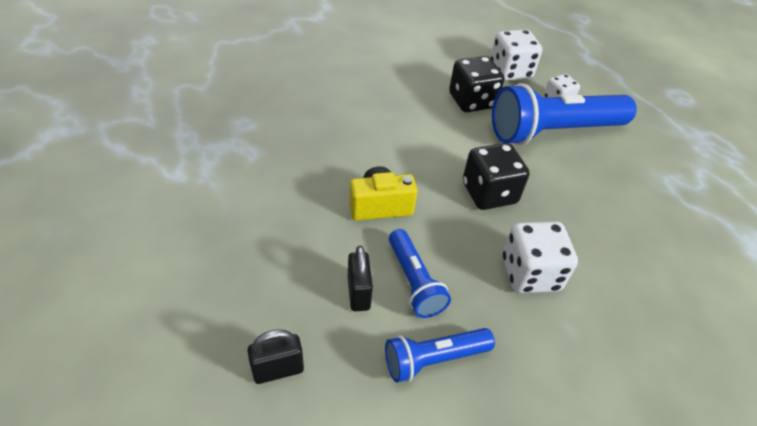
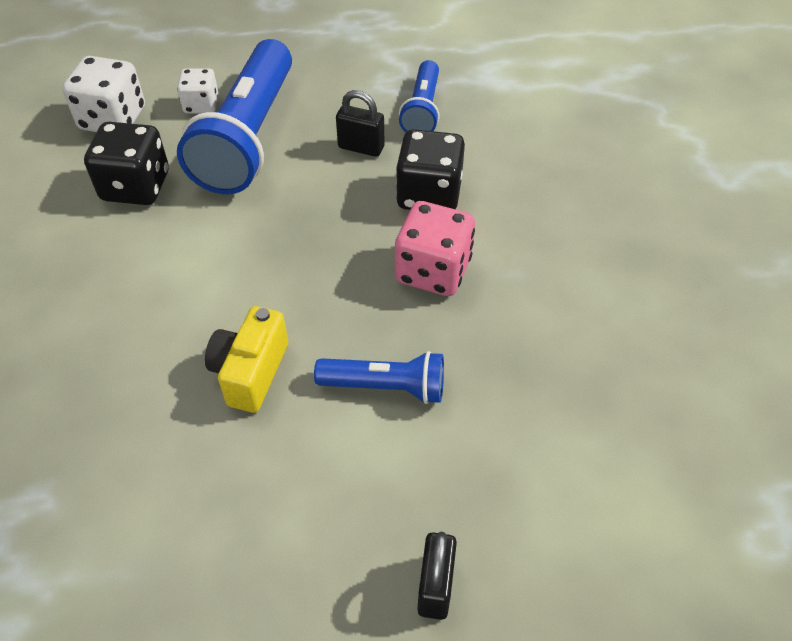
camera: 60 degrees left, 5 degrees up
black padlock [348,246,373,311] -> black padlock moved to [336,90,384,157]
blue flashlight [385,328,495,383] -> blue flashlight moved to [399,60,440,133]
black dice [463,143,530,210] -> black dice moved to [396,129,465,210]
white dice [502,221,578,293] -> pink dice [395,201,475,296]

